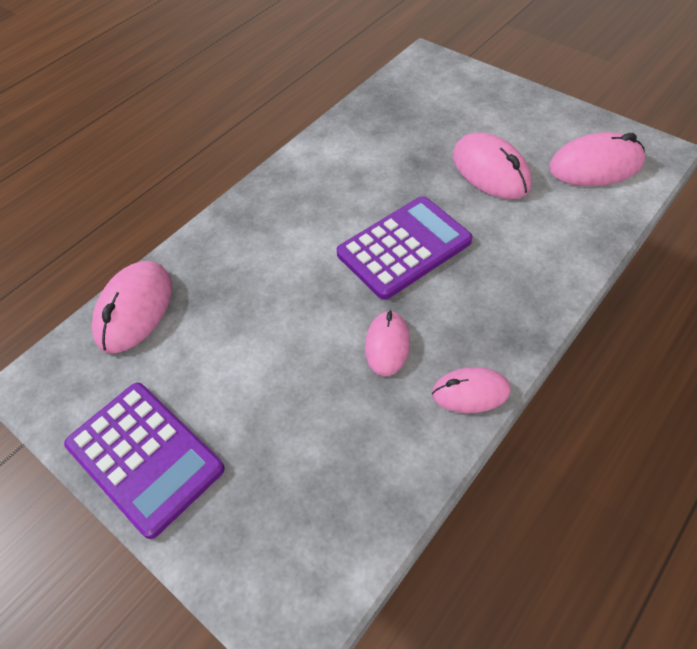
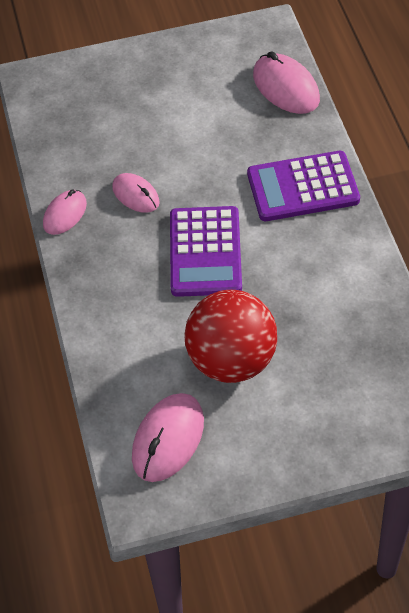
camera: 125 degrees right, 0 degrees up
purple calculator [64,383,225,539] -> purple calculator moved to [247,151,360,221]
pink mouse [453,132,532,199] -> red ball [184,290,277,383]

